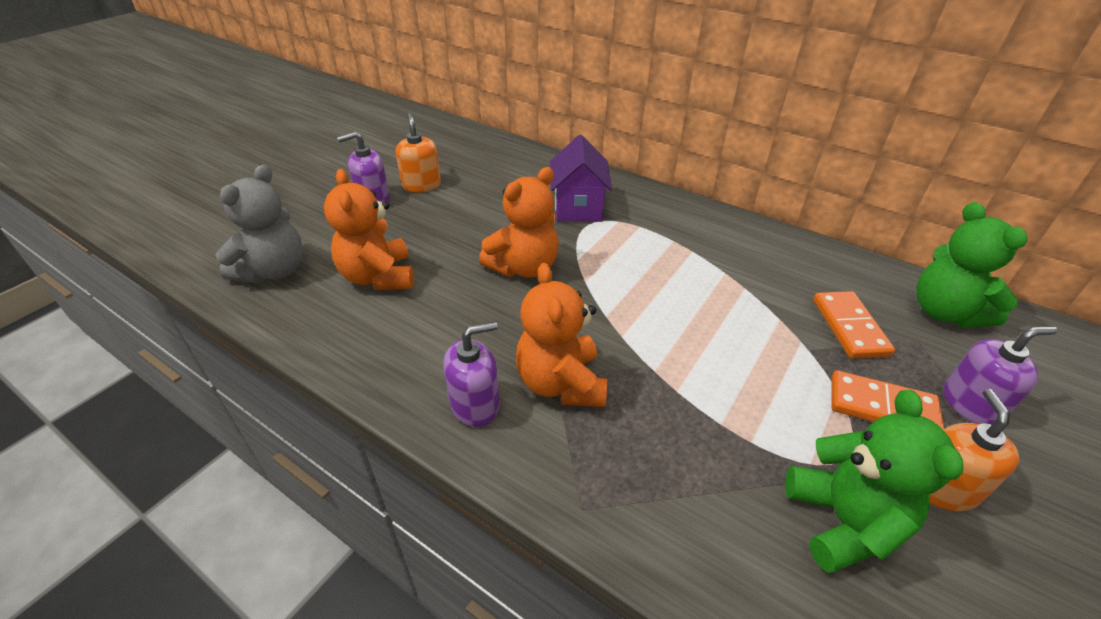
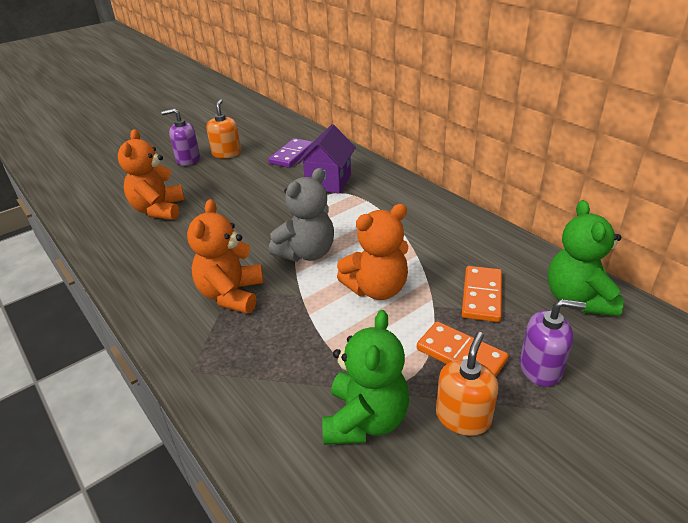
camera: 20 degrees right, 5 degrees down
grey teddy bear [215,165,303,284] -> grey teddy bear moved to [269,168,334,262]
purple soap dispenser [443,321,500,427] -> none
orange teddy bear [479,167,559,278] -> orange teddy bear moved to [337,204,409,300]
none -> purple domino [268,138,313,168]

